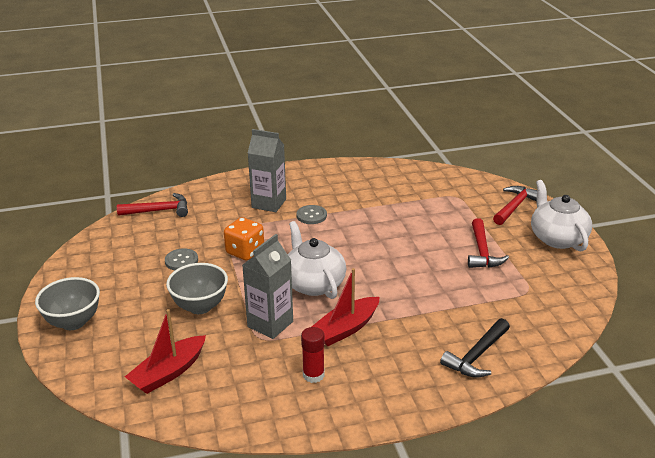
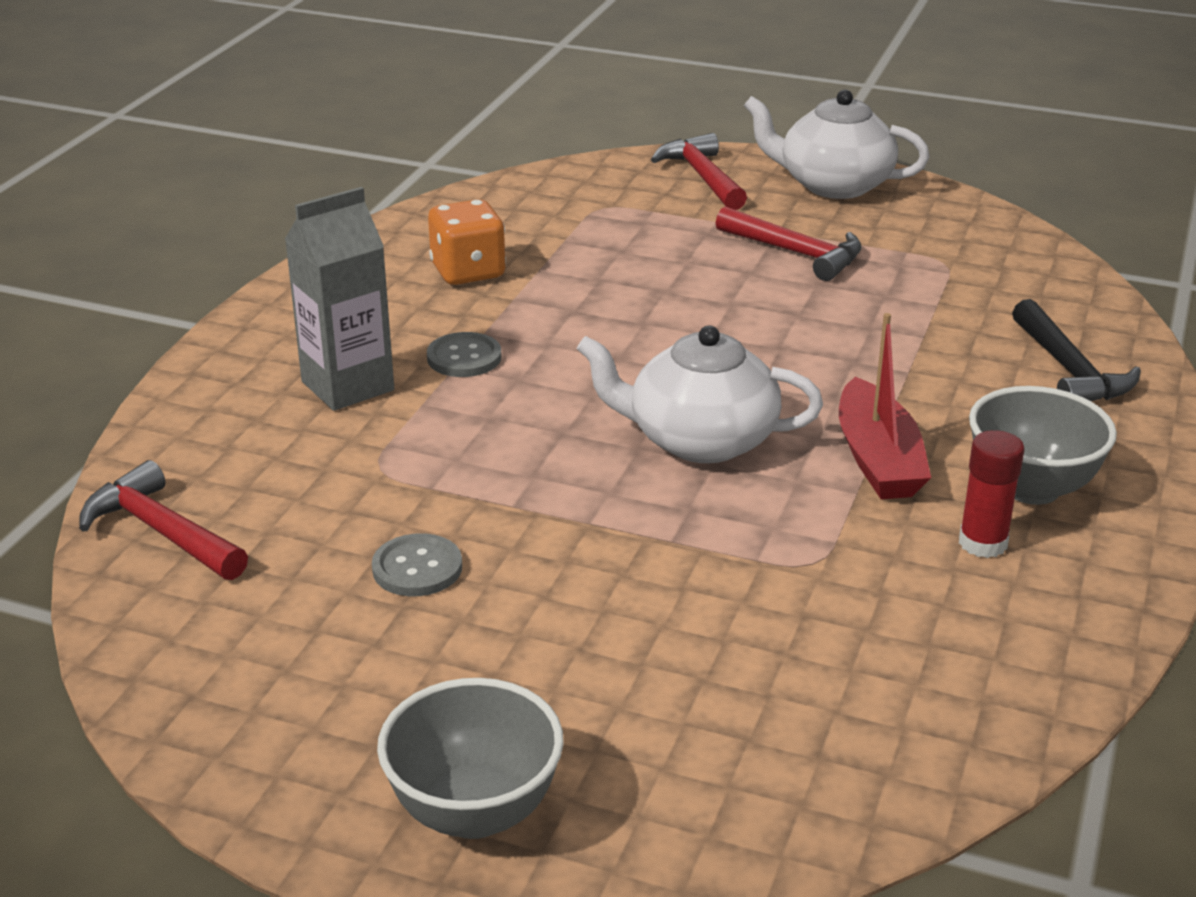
camera: 55 degrees left, 0 degrees up
red hammer [117,193,188,217] -> red hammer turned 75 degrees counterclockwise [79,460,248,580]
red boat [125,309,206,394] -> none
grey bowl [166,263,228,314] -> grey bowl moved to [969,386,1117,505]
orange dice [224,217,264,260] -> orange dice moved to [428,199,506,285]
grey carton [242,234,293,339] -> none

